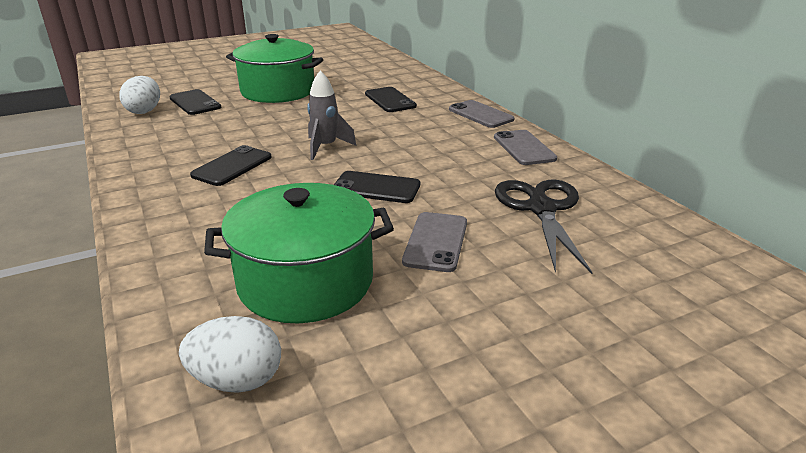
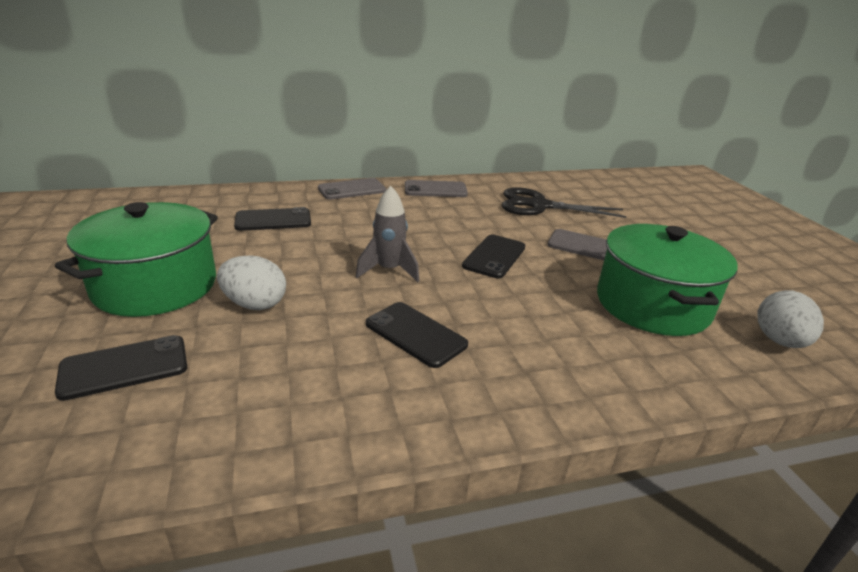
camera: 80 degrees left, 0 degrees up
white egg [119,76,160,114] -> white egg moved to [217,255,286,310]

